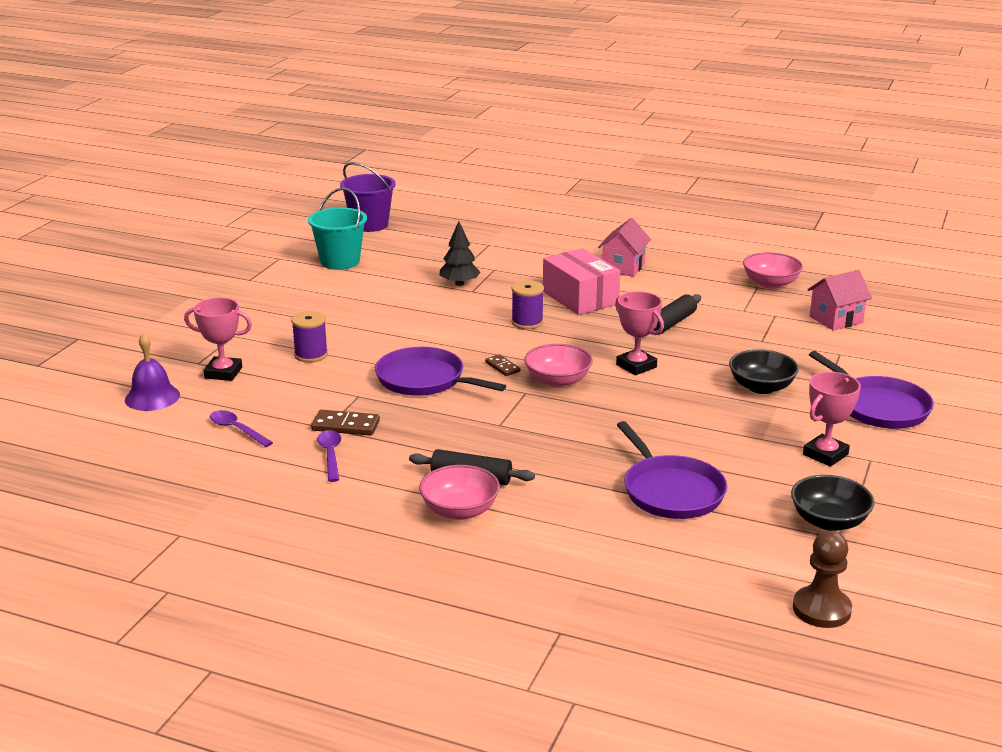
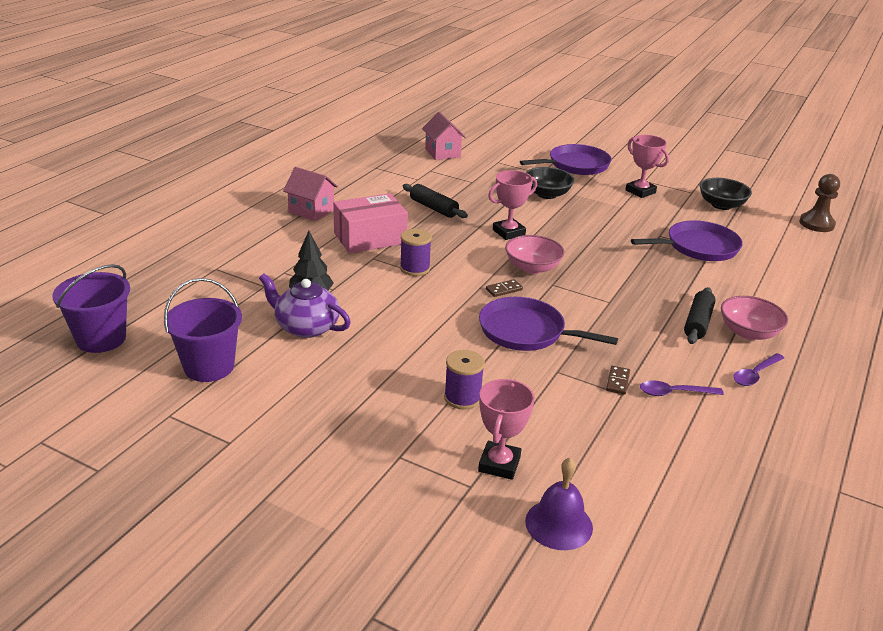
camera: 85 degrees left, 5 degrees up
purple spoon [210,410,273,447] -> purple spoon moved to [733,353,784,386]
turquoise bucket [308,188,367,270] -> purple bucket [164,278,242,382]
brown domino [311,410,380,436] -> brown domino [606,366,630,395], size x0.63
purple pan [375,347,506,396] -> purple pan turned 75 degrees clockwise [479,297,618,351]
pink bowl [743,252,803,289] -> none
none -> purple teapot [259,273,351,338]

